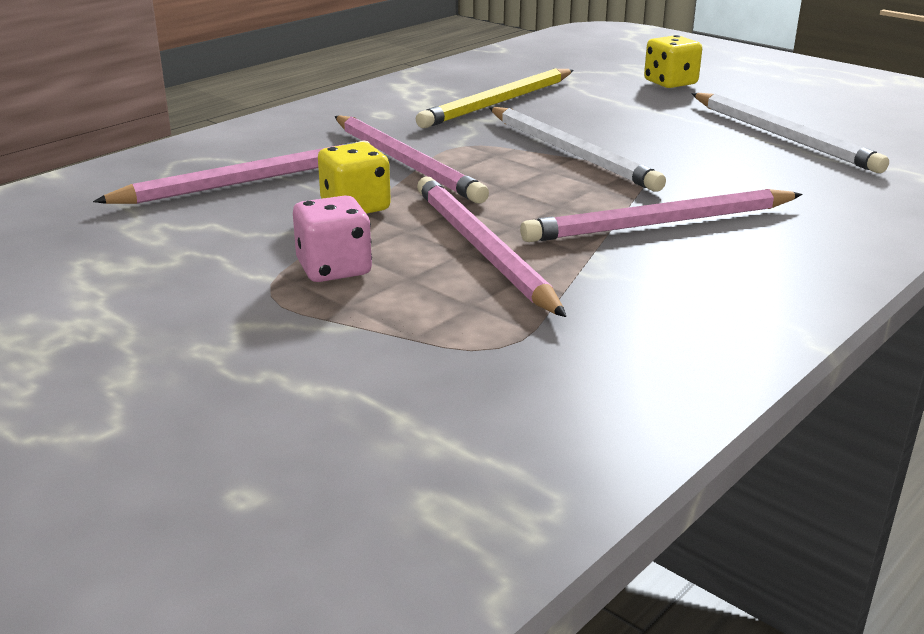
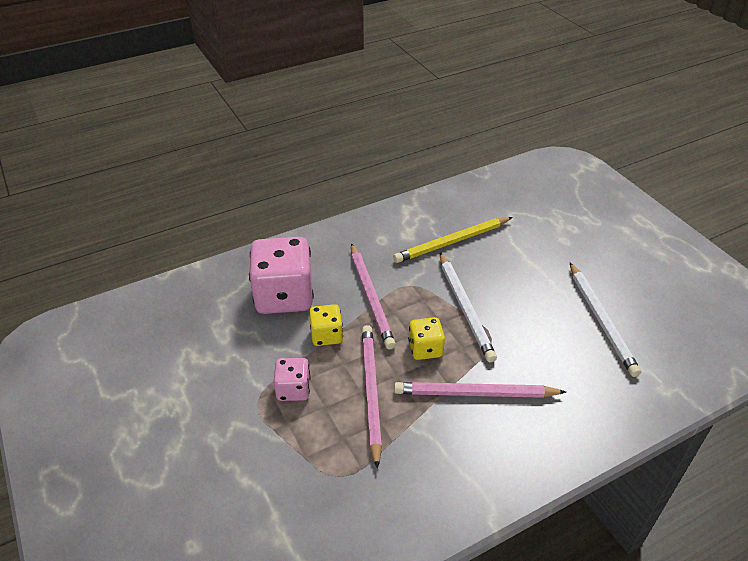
camera: 20 degrees right, 15 degrees up
pink pencil [93,141,370,204] -> pink dice [249,237,314,314]
yellow dice [644,35,702,88] -> yellow dice moved to [408,317,445,360]

